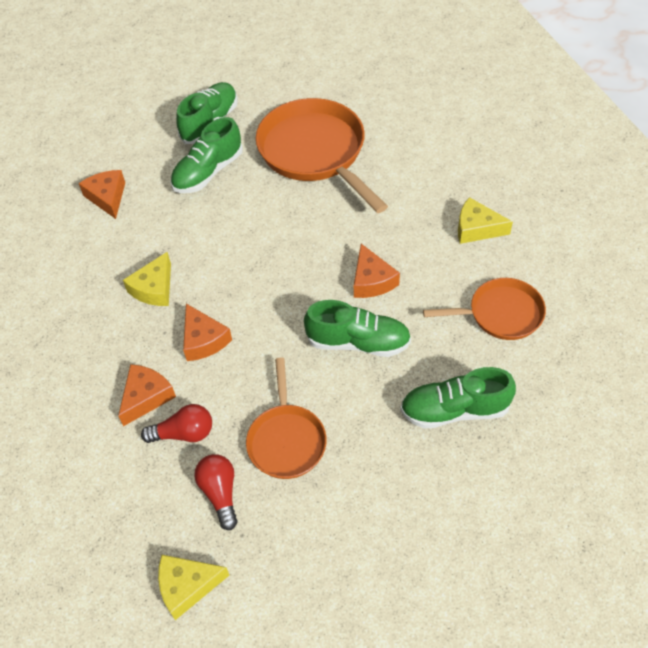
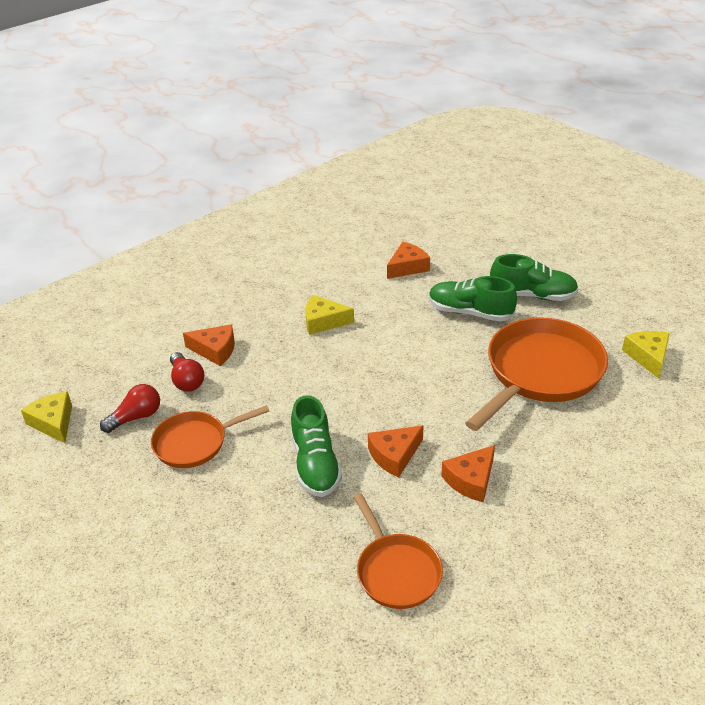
camera: 70 degrees right, 15 degrees down
orange cheese [183,304,232,361] -> orange cheese moved to [441,445,495,502]
green shoe [400,367,516,429] -> none
yellow cheese [458,197,513,244] -> yellow cheese moved to [622,331,670,379]

